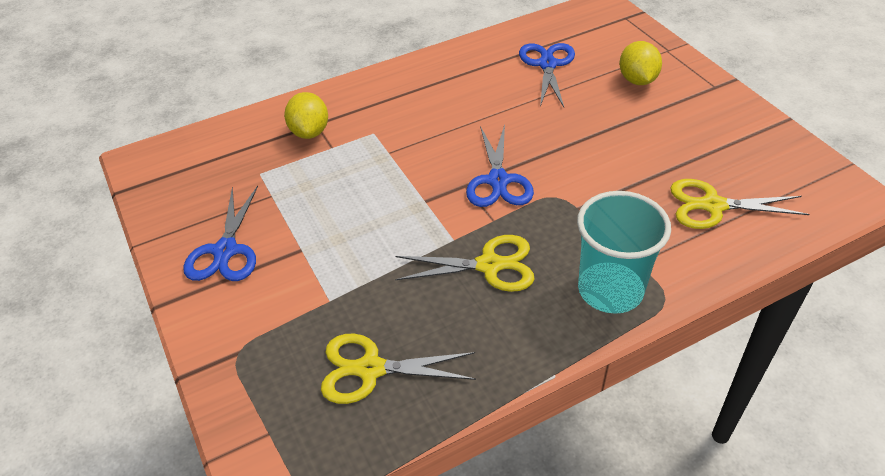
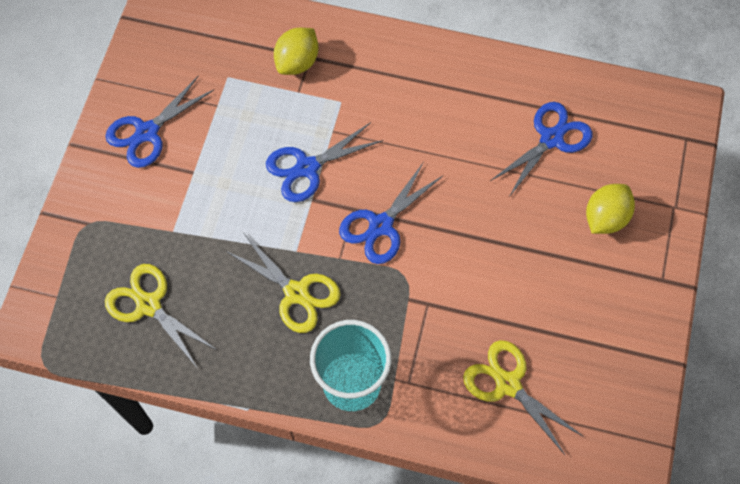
camera: 40 degrees right, 20 degrees up
none -> blue scissors [266,122,383,202]

